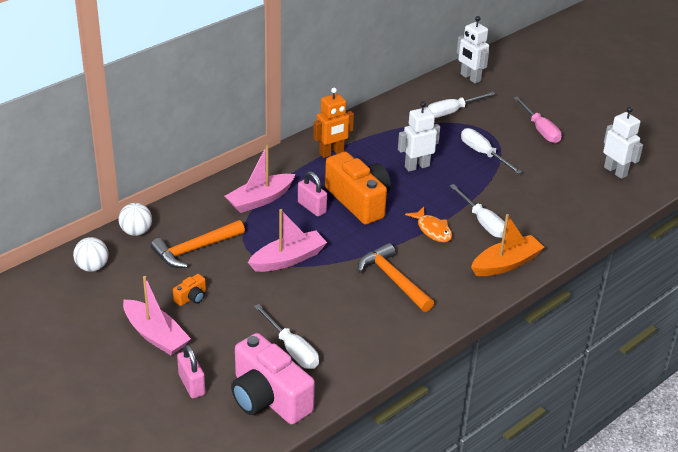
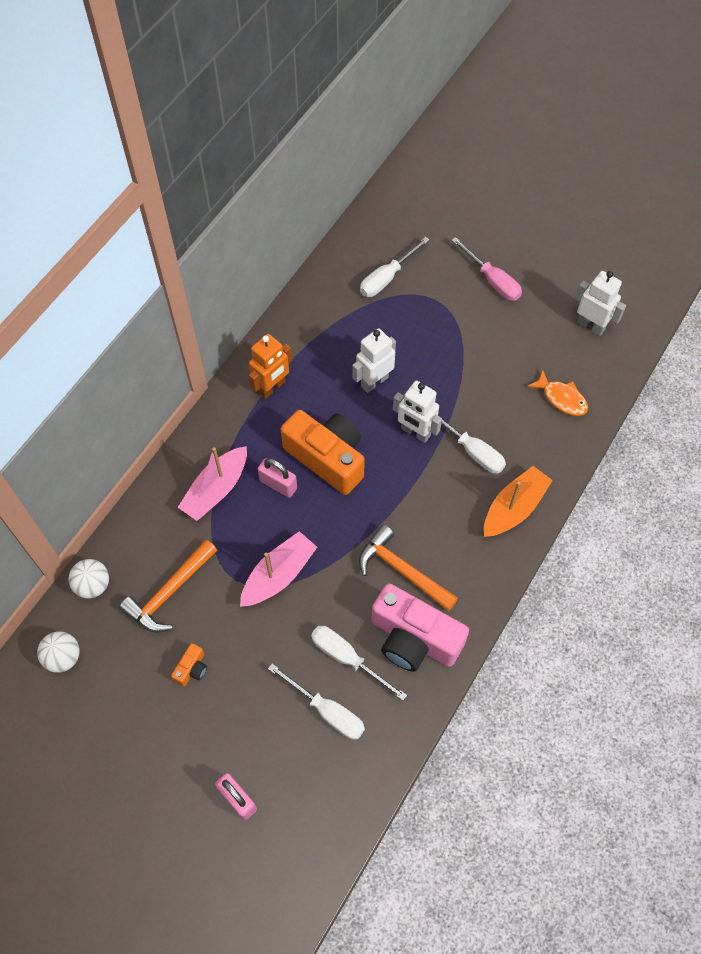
camera: 15 degrees left, 25 degrees up
pink boat [123,276,191,355] -> none
pink camera [231,333,315,425] -> pink camera moved to [371,583,469,672]
orange fish [405,207,452,242] -> orange fish moved to [527,369,588,416]
white robot [457,16,489,84] -> white robot moved to [393,381,442,443]
white screwdriver [461,128,522,174] -> white screwdriver moved to [311,626,407,701]

